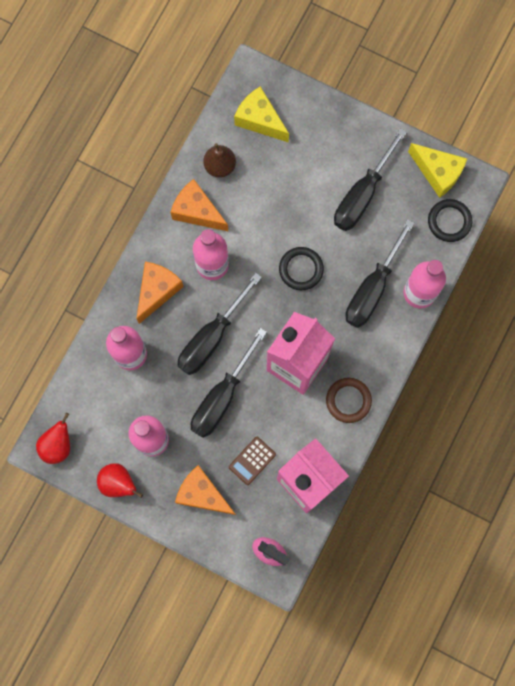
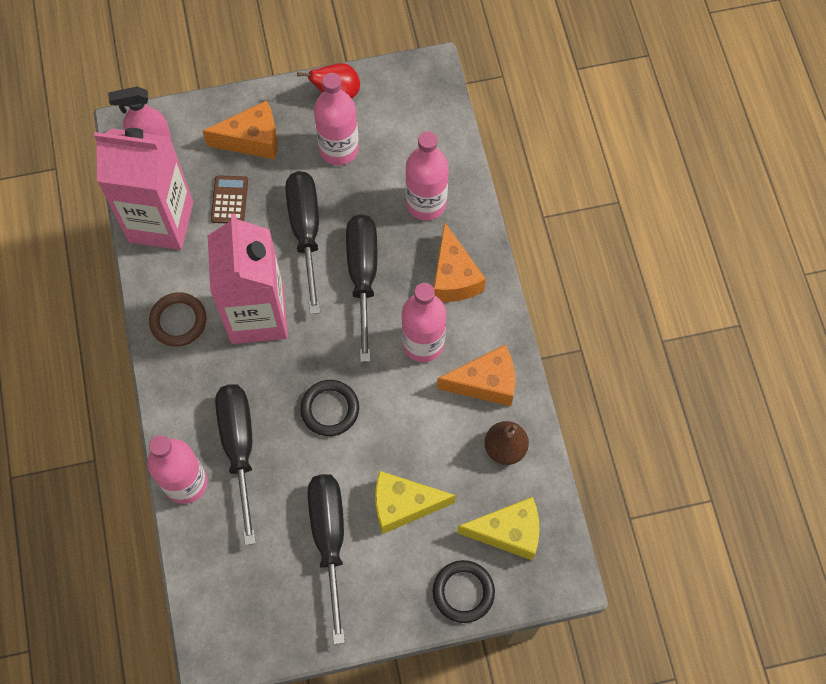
camera: 140 degrees right, 10 degrees down
red pear [36,413,70,464] -> none
yellow cheese [408,143,467,198] -> yellow cheese moved to [375,471,456,534]
black ring [428,199,472,242] -> black ring moved to [433,560,495,623]

